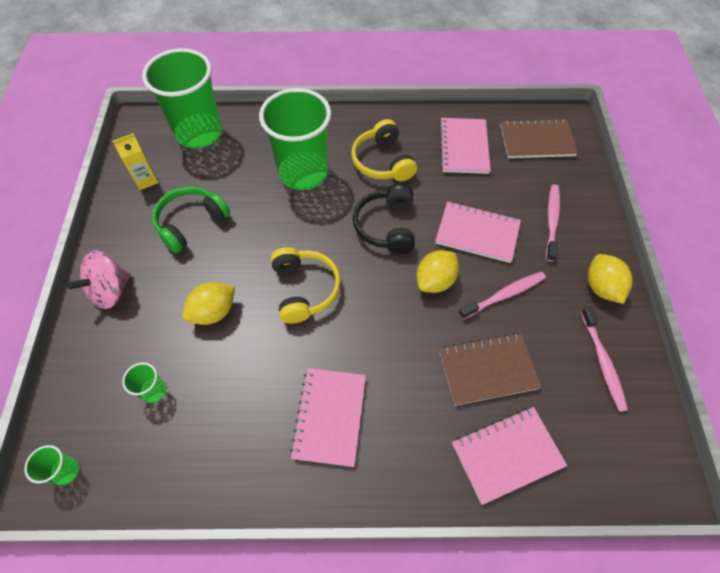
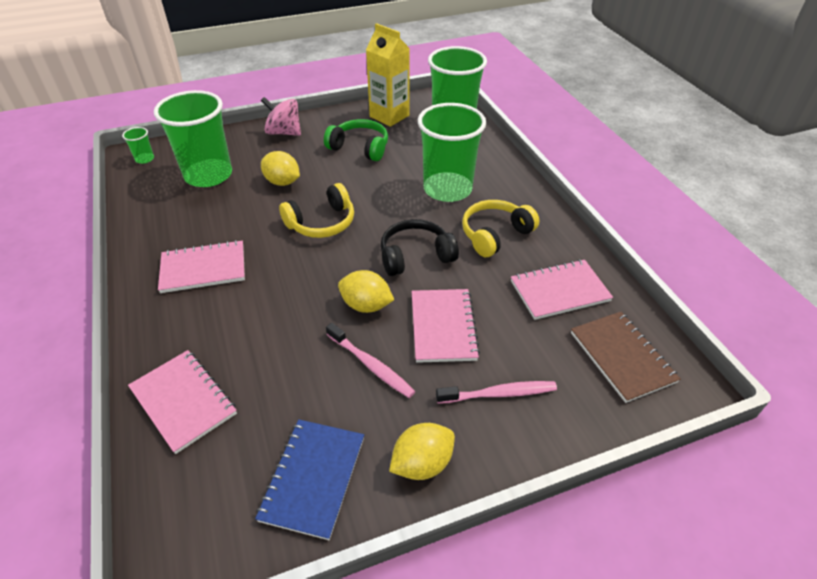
camera: 70 degrees right, 15 degrees down
yellow carton [113,133,158,190] -> yellow carton [366,23,410,127], size x1.76
green cup [122,362,166,403] -> green cup [154,90,232,187], size x2.48
brown notebook [439,333,542,406] -> none
pink toothbrush [581,306,628,412] -> blue notebook [255,419,364,540]

